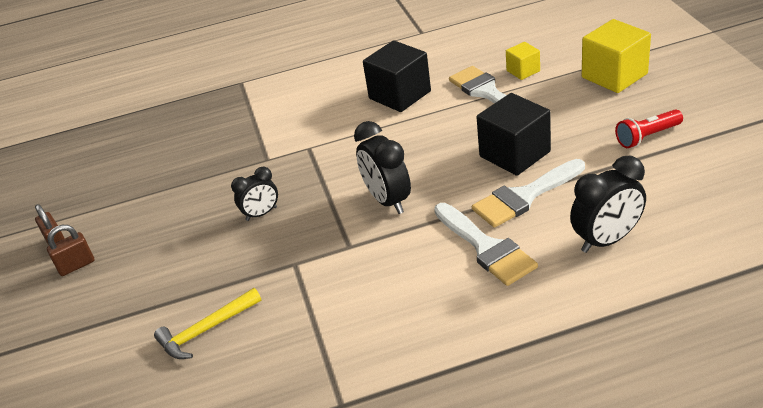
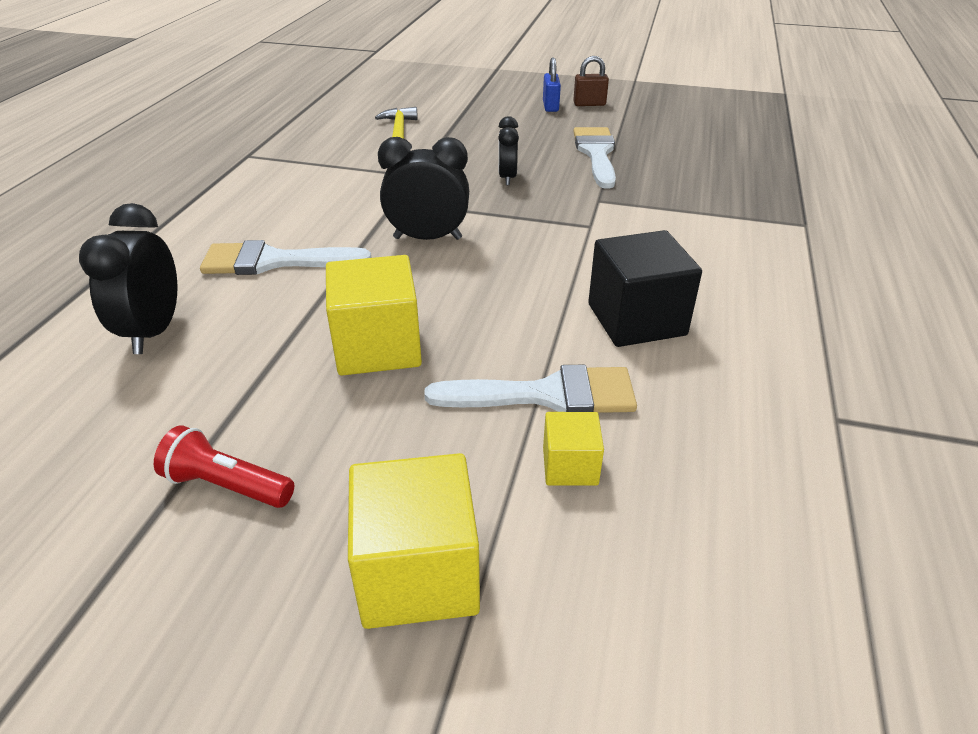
camera: 115 degrees right, 0 degrees up
brown padlock [47,225,94,276] -> blue padlock [543,58,561,112]
white brush [472,159,585,228] -> white brush moved to [573,127,616,189]
black cube [477,93,551,176] -> yellow cube [326,255,422,376]
red flashlight [615,109,683,148] -> red flashlight turned 75 degrees counterclockwise [154,425,294,508]

